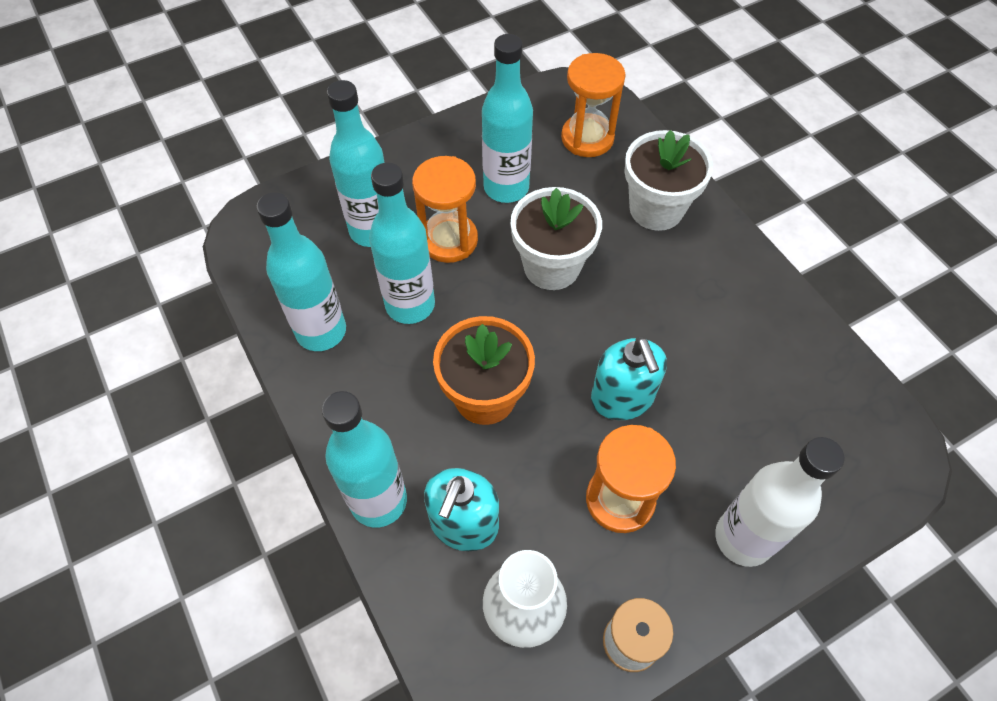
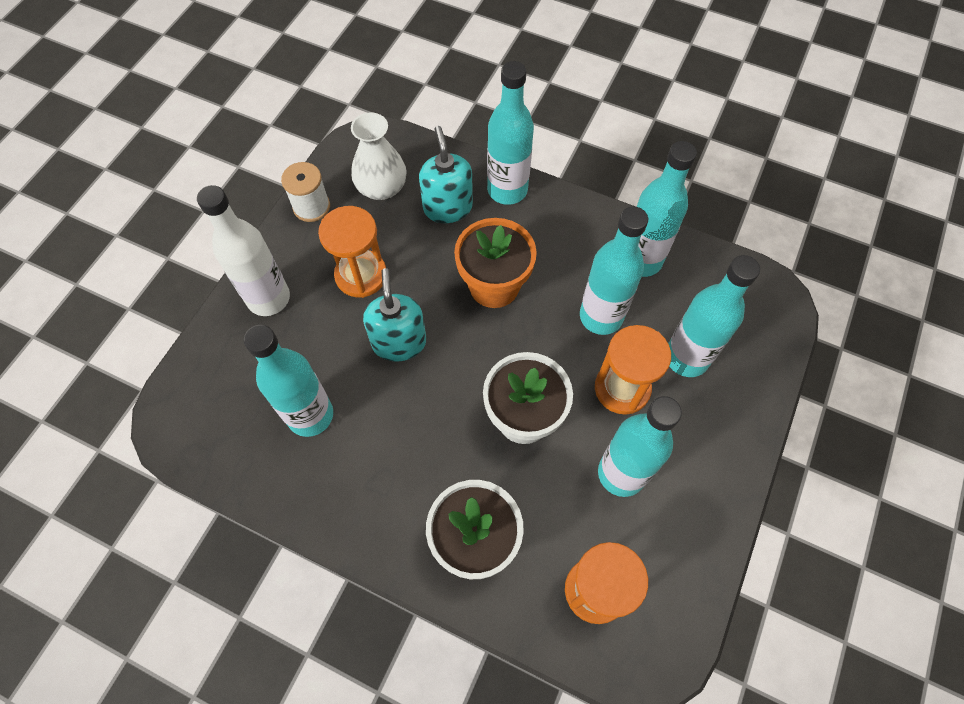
camera: 145 degrees right, 5 degrees up
turquoise soap dispenser [591,337,667,420] -> turquoise soap dispenser turned 45 degrees clockwise [363,268,426,362]
none -> turquoise bottle [244,325,333,437]

